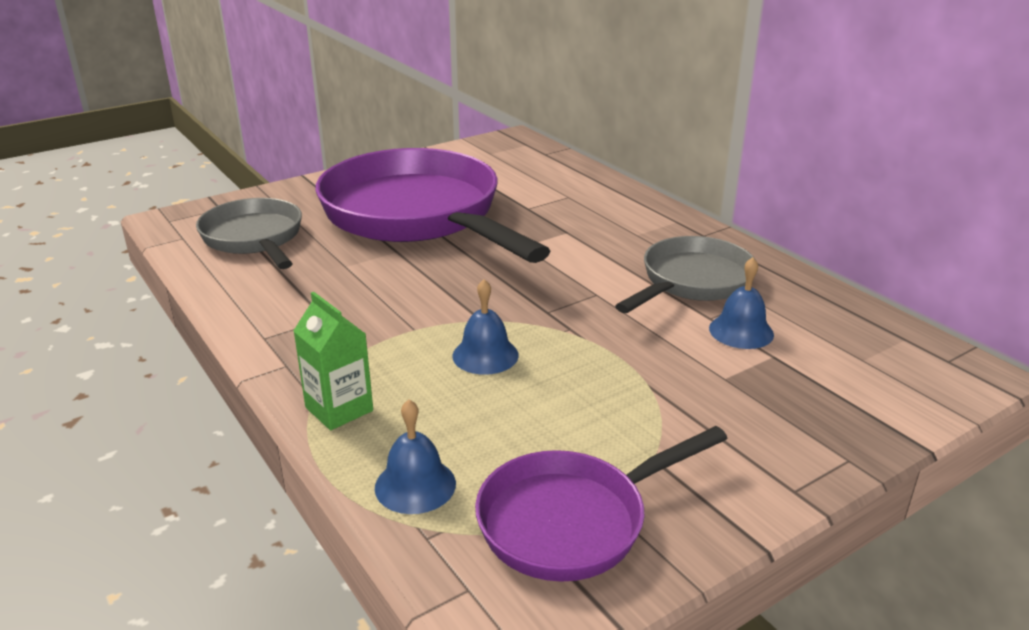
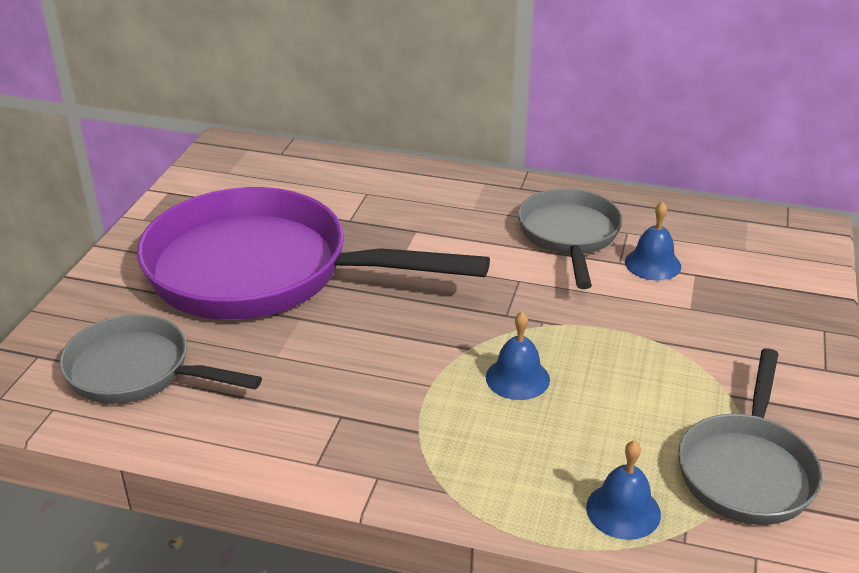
camera: 40 degrees left, 5 degrees up
green carton [293,292,373,430] -> none
purple pan [475,426,728,582] -> grey pan [678,348,823,525]

